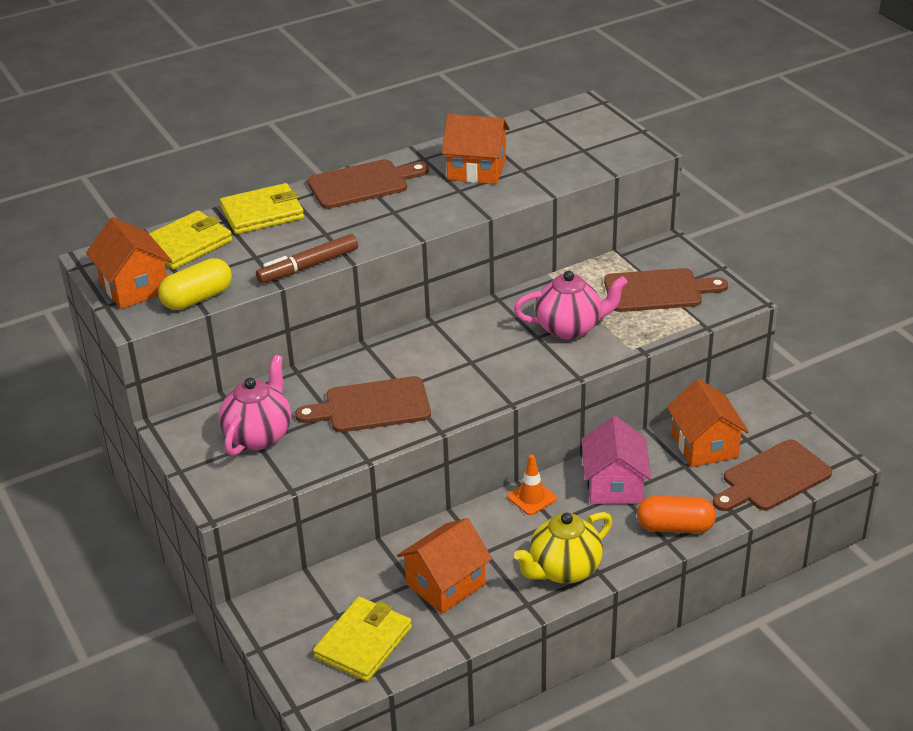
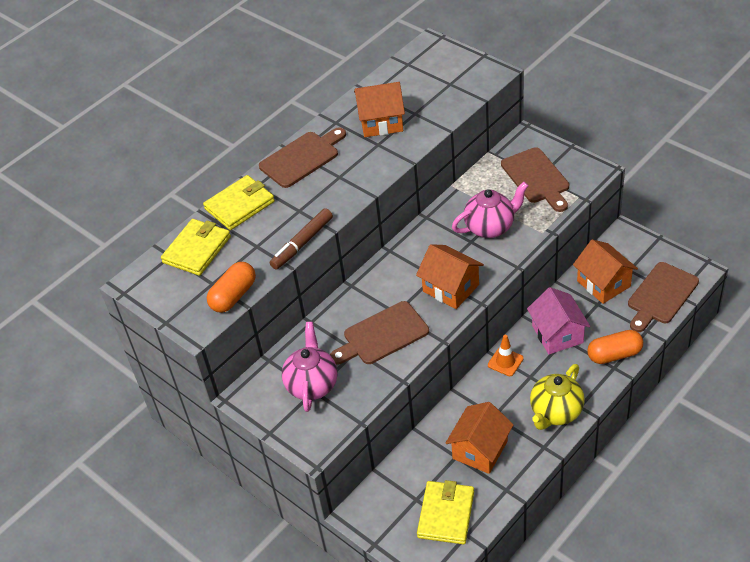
camera: 15 degrees left, 10 degrees up
orange house [86,217,172,309] -> orange house moved to [416,244,484,309]
yellow capsule [158,258,232,310] -> orange capsule [207,262,256,313]
brown cutting board [604,268,728,312] -> brown cutting board turned 90 degrees clockwise [501,147,569,212]

